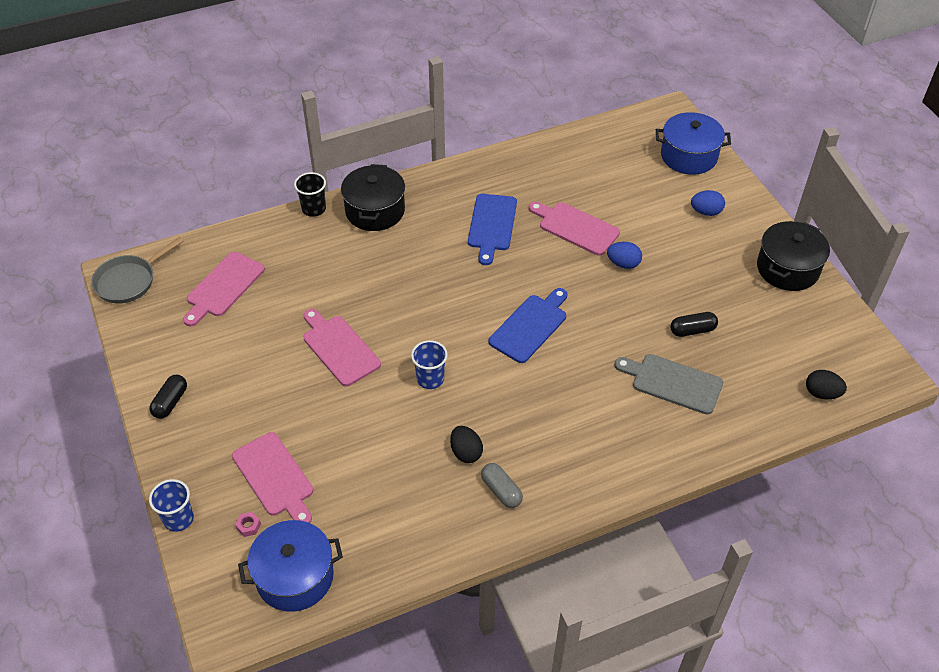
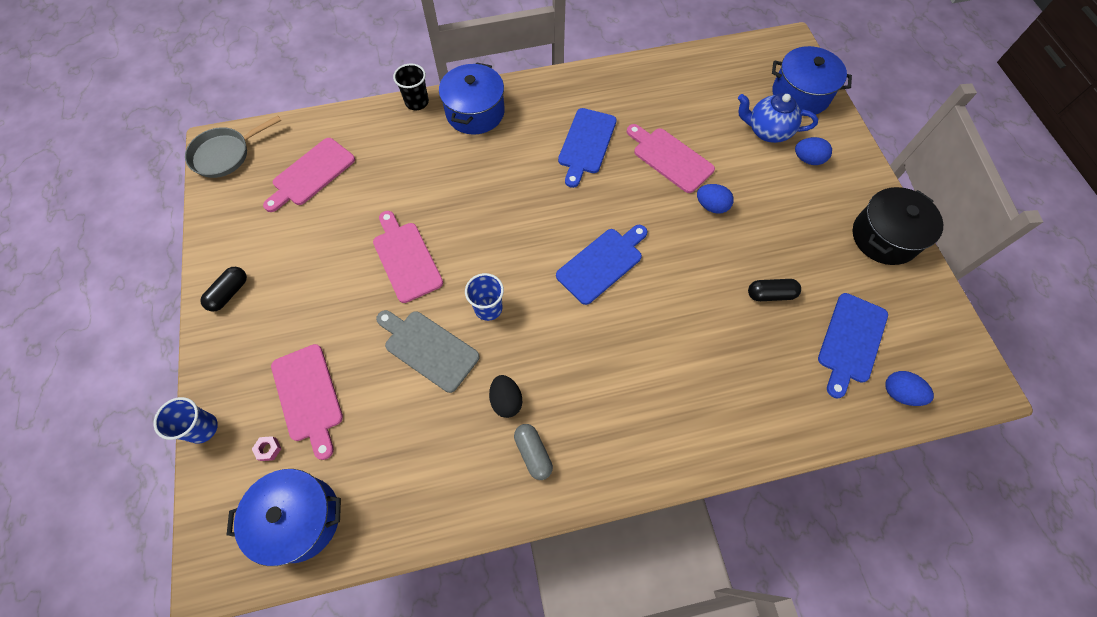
camera: 10 degrees right, 15 degrees up
black pot [341,164,405,231] -> blue pot [439,62,505,134]
grey cutting board [614,354,723,415] -> grey cutting board moved to [376,310,480,393]
black egg [806,370,847,400] -> blue egg [885,371,934,406]
none -> blue teapot [738,93,818,143]
none -> blue cutting board [818,293,888,398]

